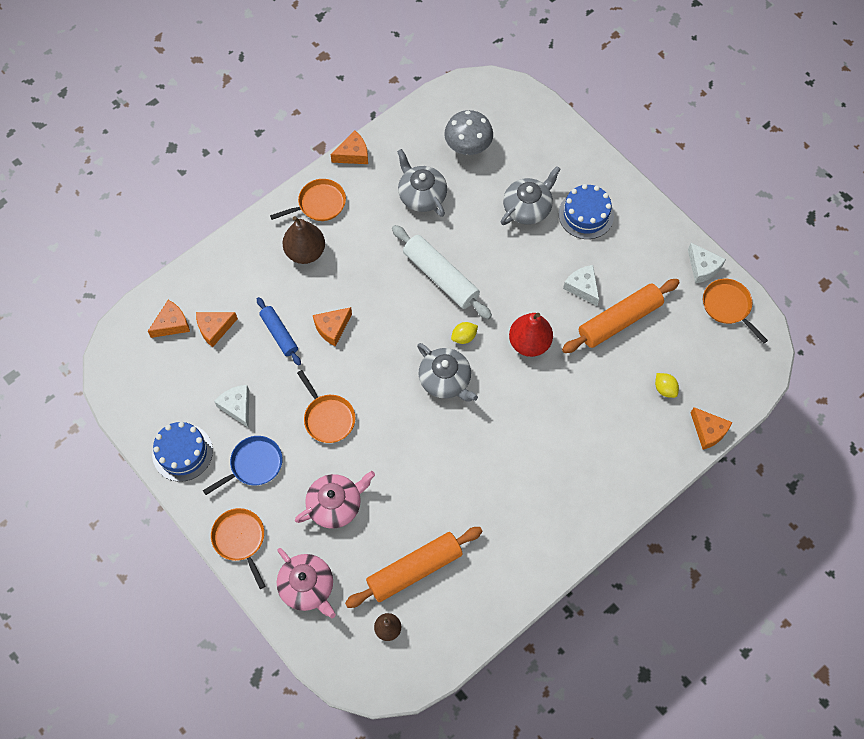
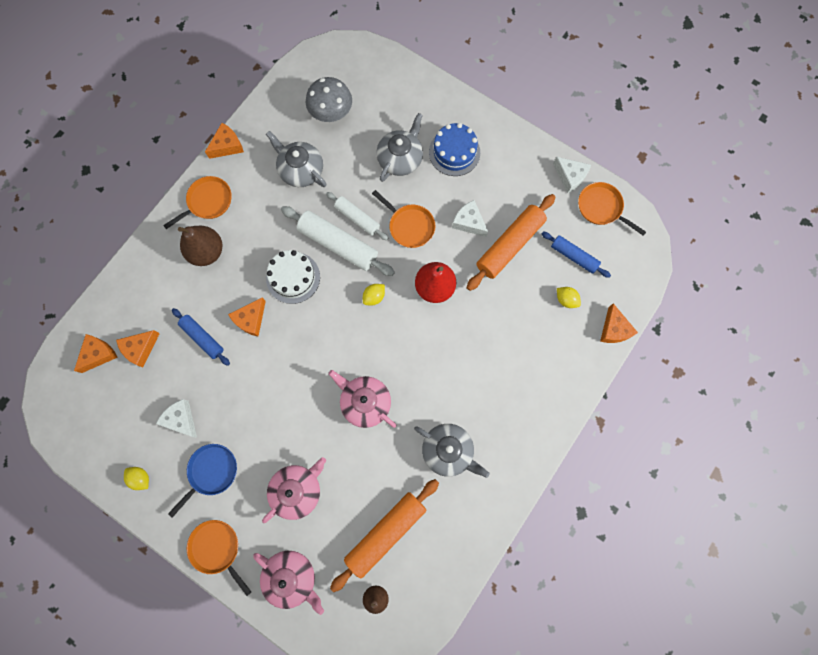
camera: 15 degrees left, 10 degrees up
blue cake [152,422,213,482] -> yellow lemon [124,467,149,490]
orange pan [297,370,355,443] -> orange pan moved to [372,190,435,248]
grey teapot [417,343,478,402] -> grey teapot moved to [414,424,490,478]
orange cheese [691,407,732,450] -> orange cheese turned 45 degrees clockwise [600,303,638,343]
none -> white cake [266,250,320,304]
none -> white rolling pin [326,192,388,240]
none -> pink teapot [328,370,396,428]
none -> blue rolling pin [542,232,611,278]

